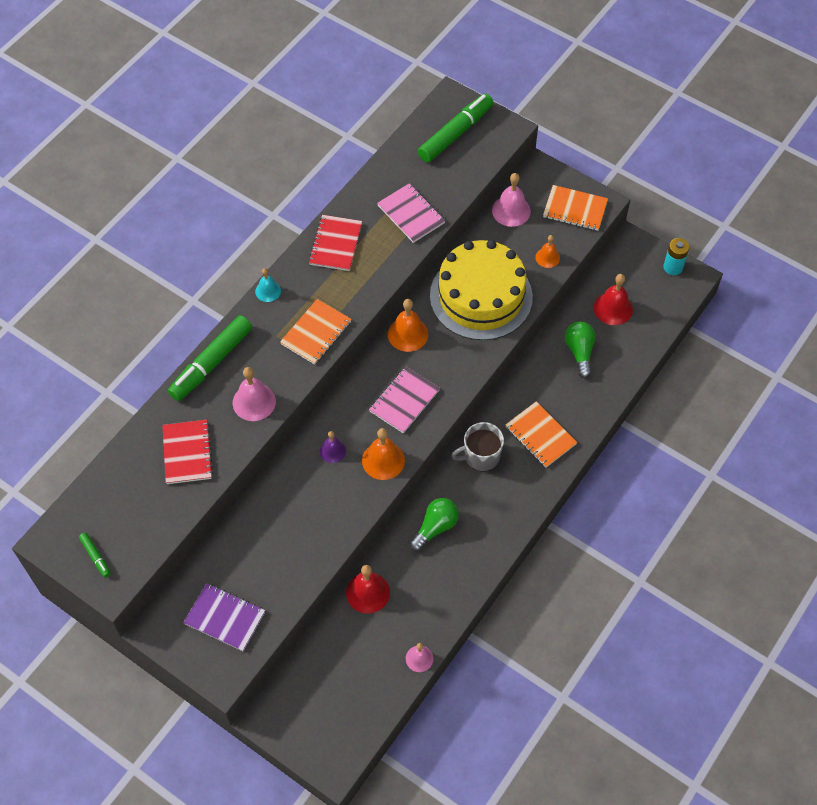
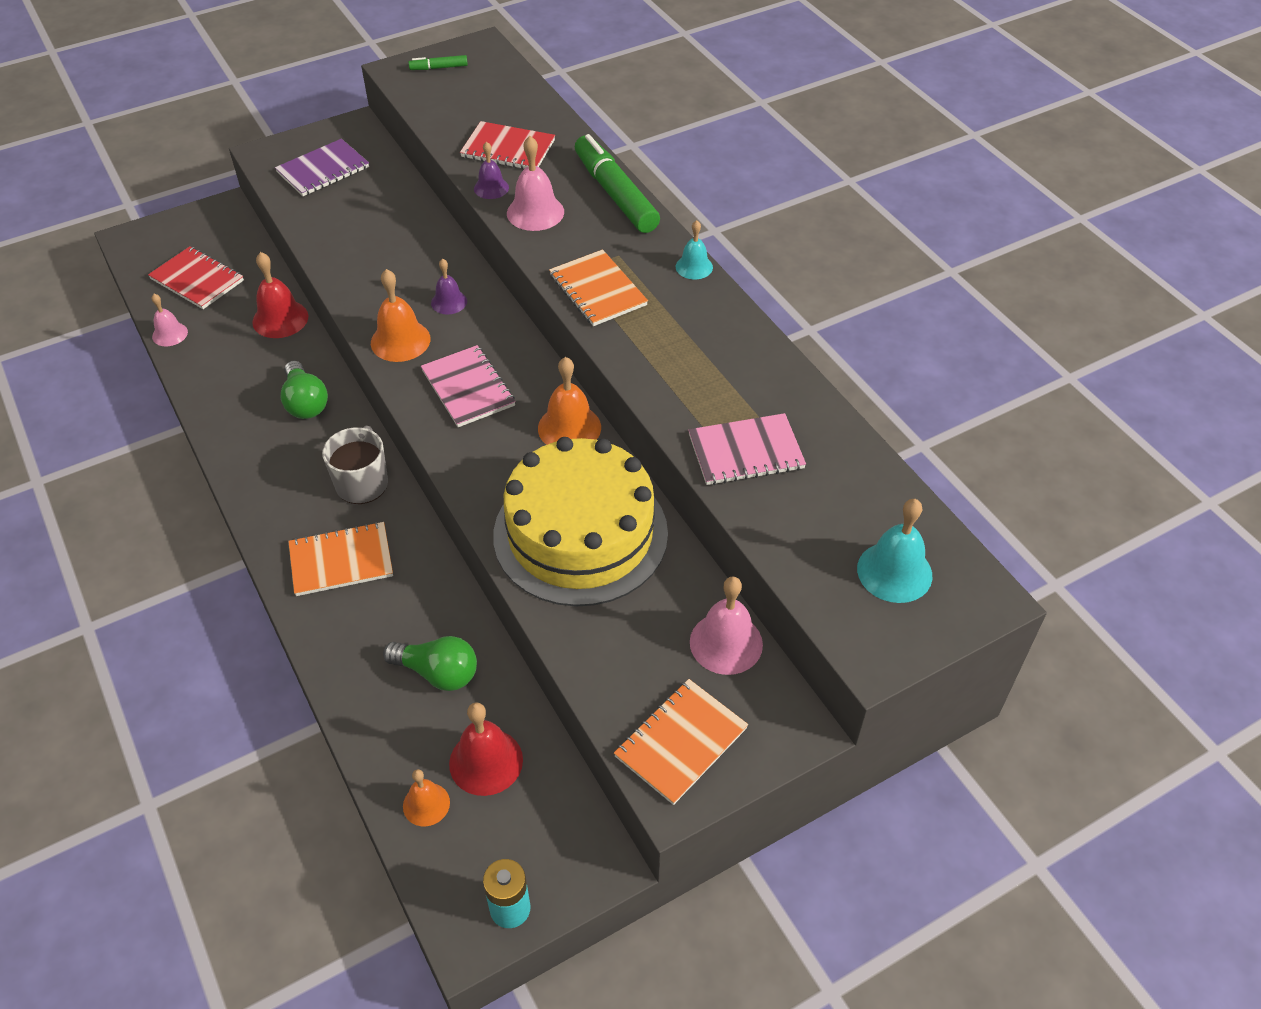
camera: 115 degrees right, 10 degrees down
red notebook [308,215,362,271] -> red notebook moved to [148,246,244,309]
green marker [418,94,493,162] -> turquoise bell [857,499,932,603]
orange bell [536,235,560,268] -> orange bell moved to [403,769,450,826]
none -> purple bell [474,142,509,199]

